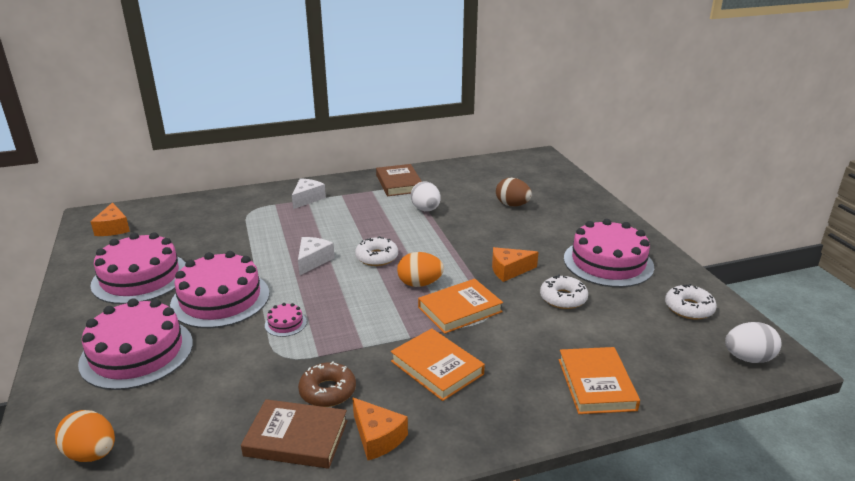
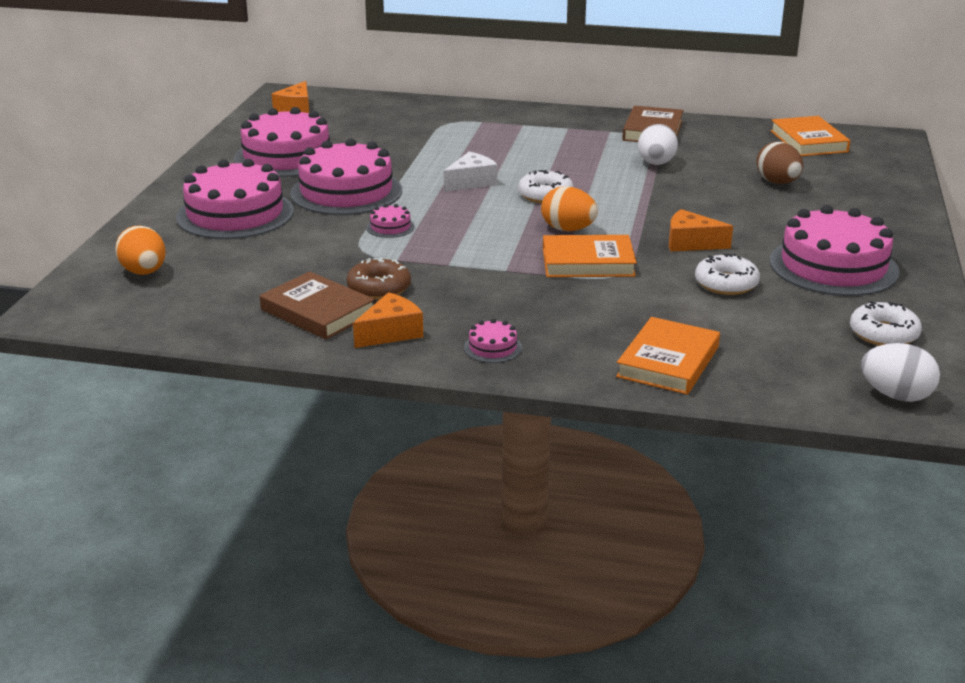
camera: 30 degrees right, 0 degrees up
white cheese [292,178,326,209] -> none
orange cheese [352,397,408,460] -> orange cheese turned 120 degrees counterclockwise [353,292,423,348]
orange book [391,328,485,401] -> orange book moved to [770,116,851,156]
none -> pink cake [464,319,522,363]

